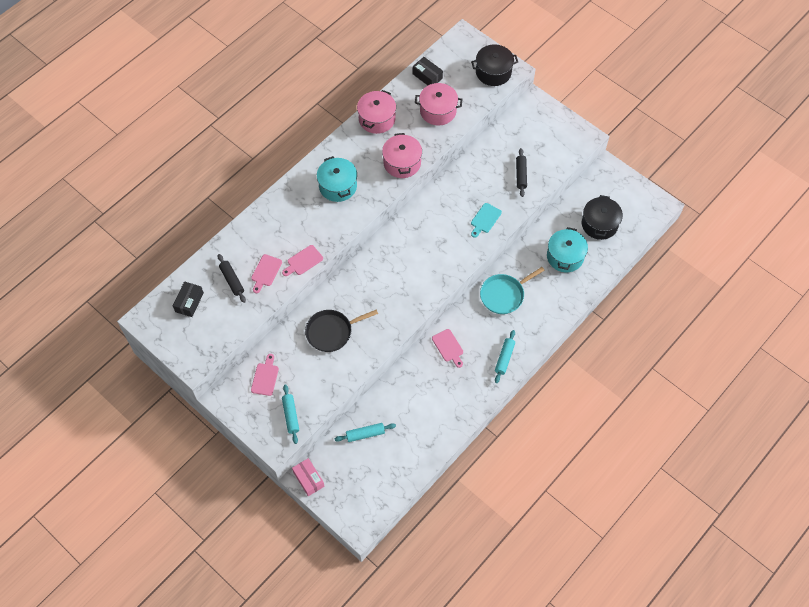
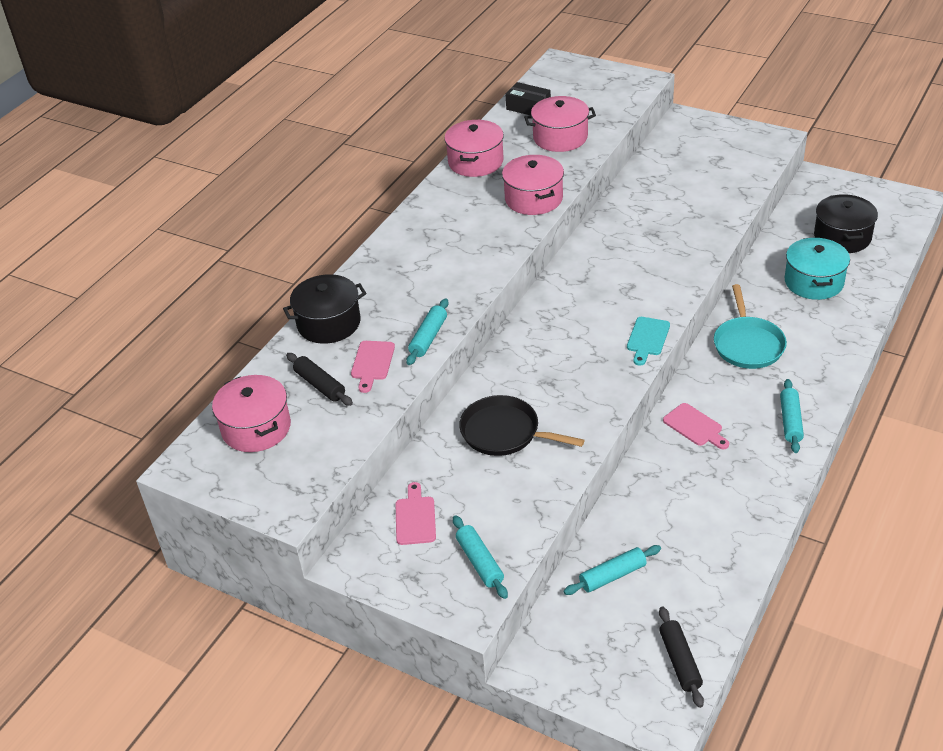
camera: 10 degrees left, 20 degrees down
black box [173,281,204,317] -> pink pot [212,375,291,452]
pink cutting board [282,245,323,276] -> turquoise rolling pin [406,298,448,365]
pink box [292,458,325,496] -> none
black pan [305,309,378,352] -> black pan turned 60 degrees clockwise [459,395,585,456]
turquoise pot [317,156,357,202] -> none
black pot [471,44,518,86] -> black pot moved to [283,274,366,344]
turquoise cutting board [471,203,502,238] -> turquoise cutting board moved to [627,317,670,366]
turquoise pan [480,267,545,314] -> turquoise pan turned 45 degrees counterclockwise [714,284,787,369]
black rolling pin [516,148,527,197] -> black rolling pin moved to [659,607,704,708]

